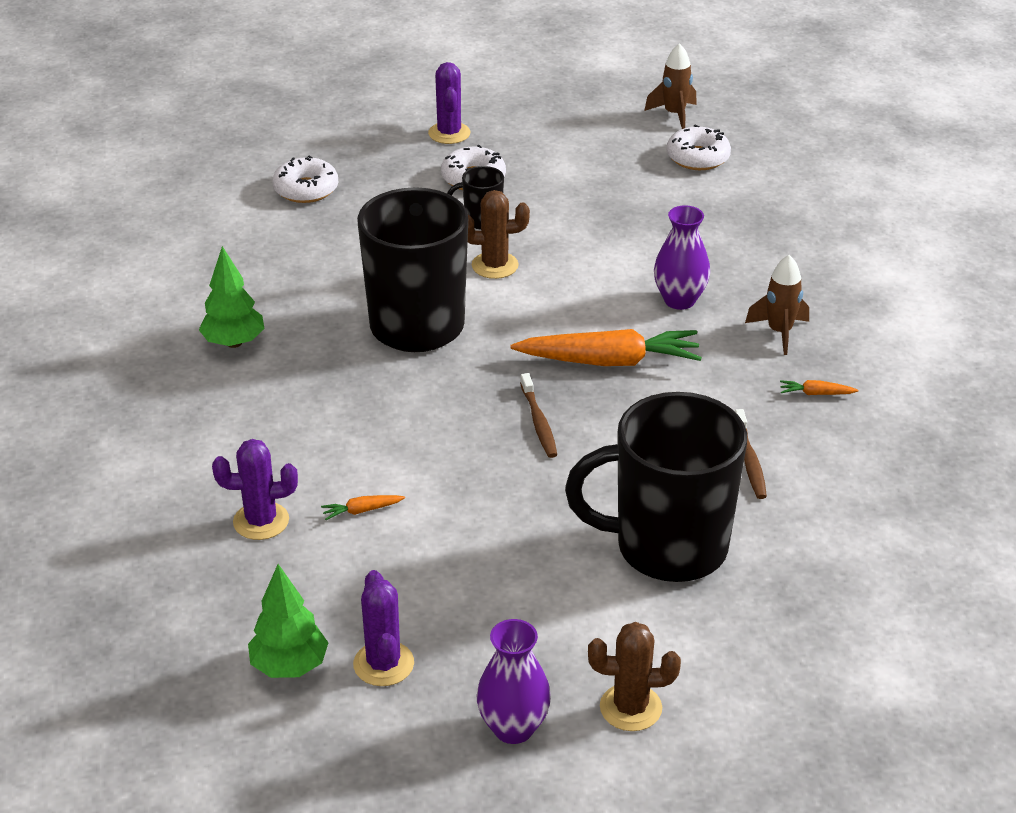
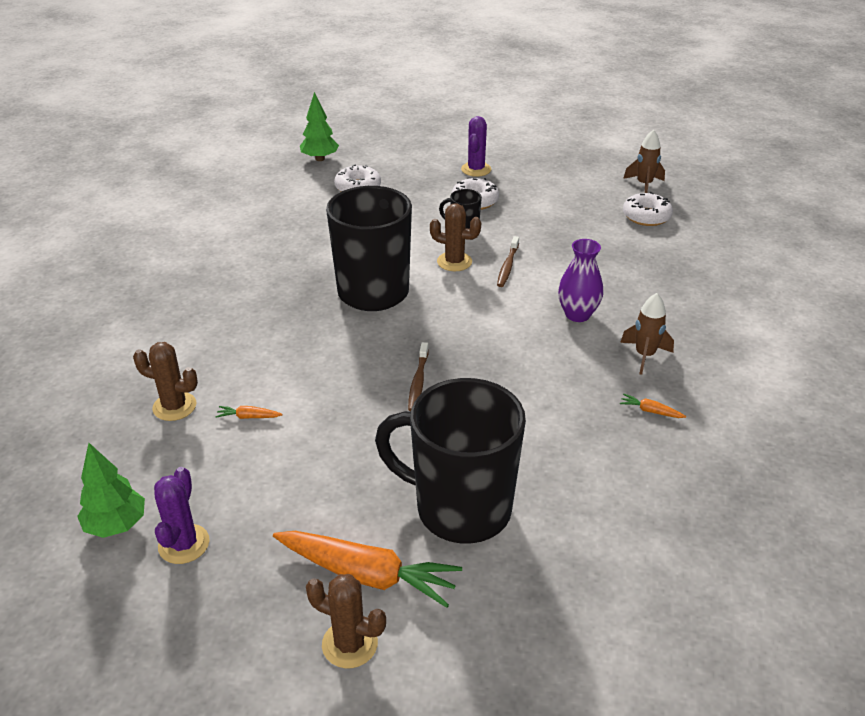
camera: 20 degrees right, 0 degrees up
green tree [199,246,264,348] -> green tree moved to [300,92,339,161]
purple cactus [212,439,298,540] -> brown cactus [133,342,198,421]
purple vase [477,619,551,744] -> none
orange carrot [510,329,702,366] -> orange carrot moved to [273,531,462,608]
brown toothbrush [735,409,767,499] -> brown toothbrush moved to [497,236,519,287]

